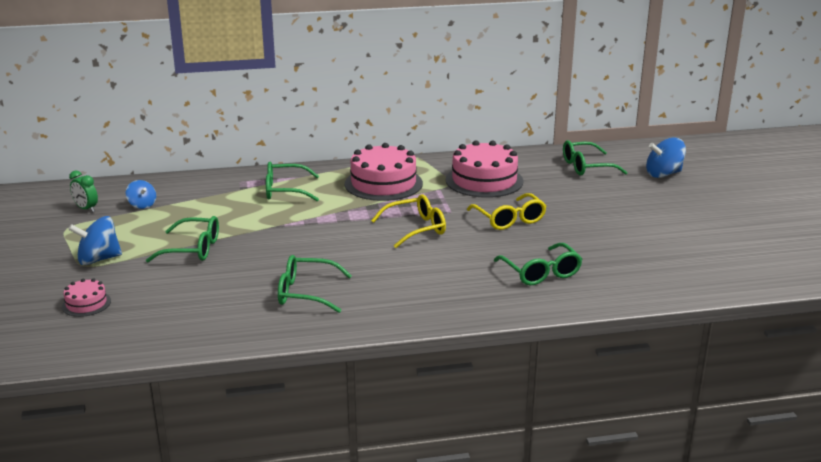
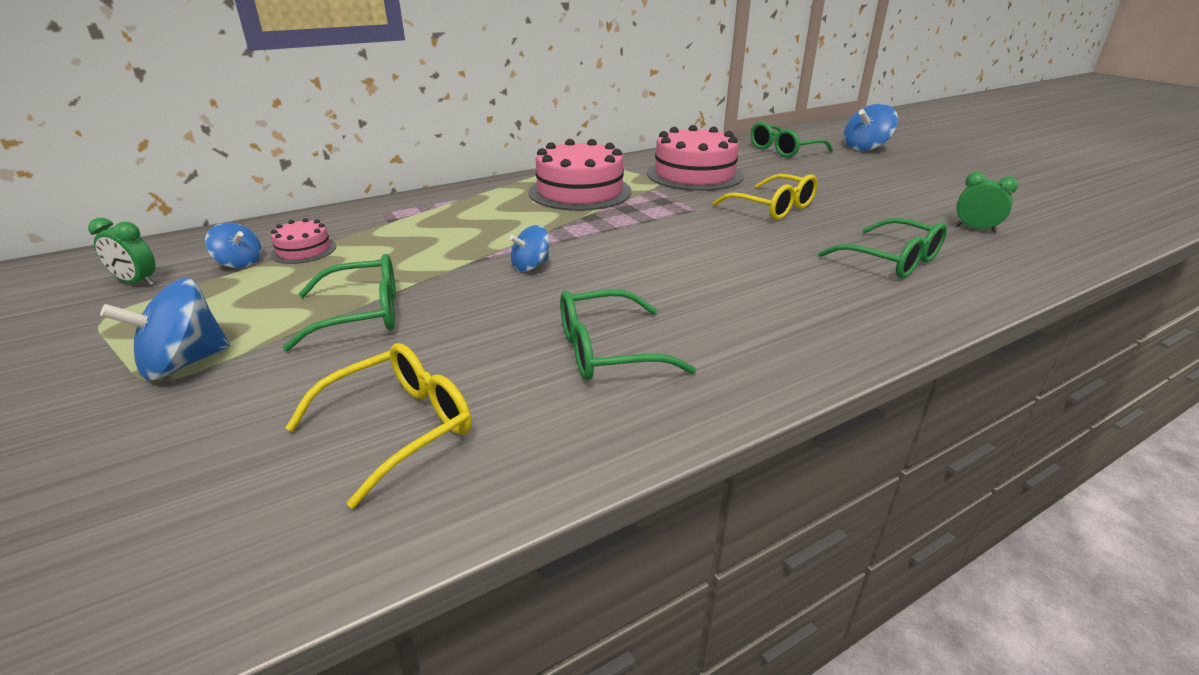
camera: 20 degrees left, 5 degrees up
pink cake [62,278,111,317] -> pink cake moved to [271,218,336,264]
green glasses [266,162,319,202] -> none
yellow glasses [371,194,446,248] -> yellow glasses moved to [285,343,472,509]
none -> blue spinning top [509,225,549,272]
none -> green clock [956,172,1018,233]

